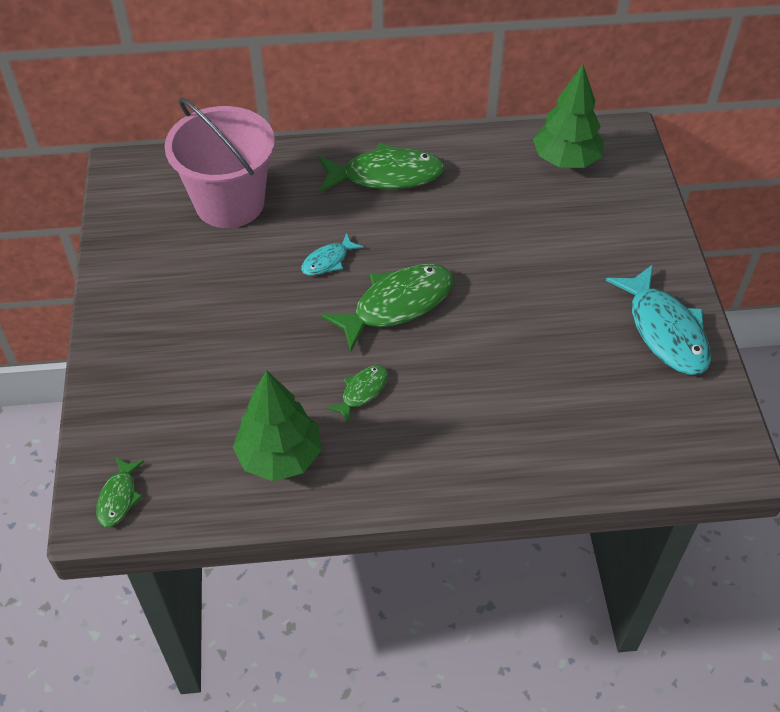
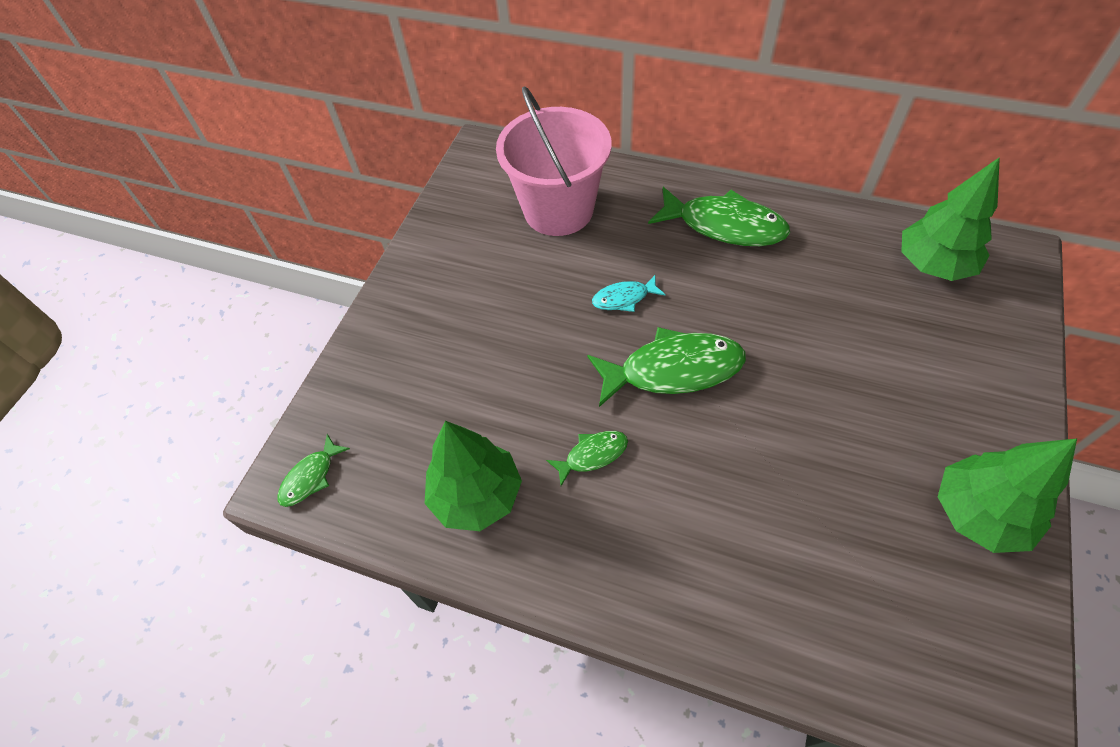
camera: 30 degrees right, 5 degrees up
turquoise fish [606,264,711,375] -> green tree [938,438,1077,553]

